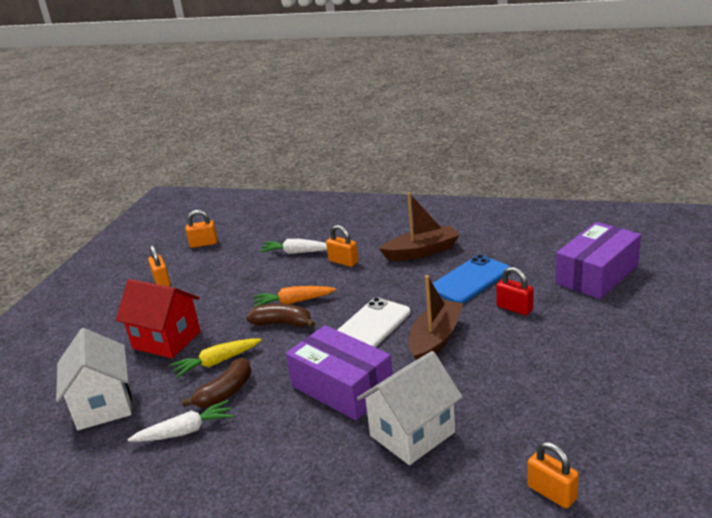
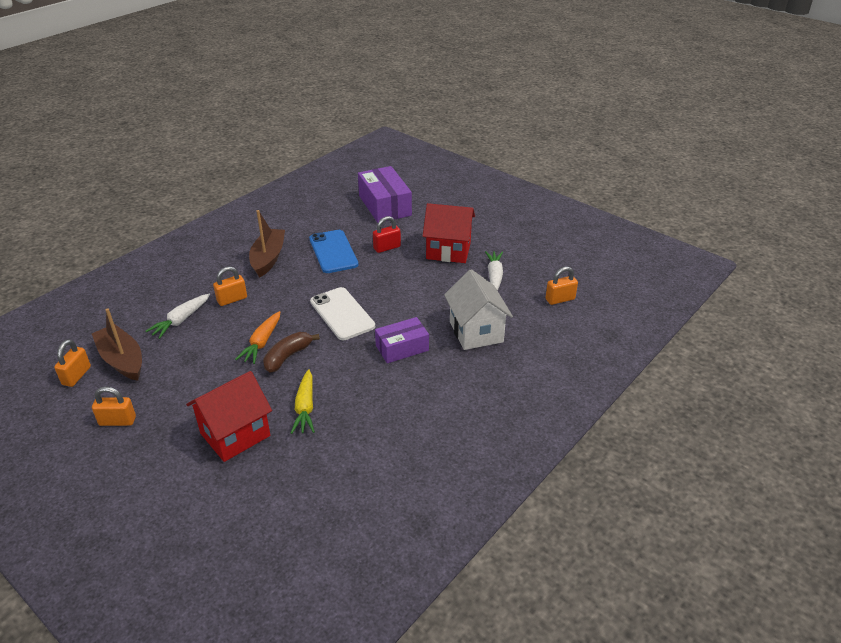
camera: 70 degrees left, 10 degrees up
white house [56,328,132,430] -> none
white carrot [128,400,234,442] -> white carrot moved to [485,251,503,291]
brown banana [182,358,252,408] -> none
purple box [286,325,393,421] -> purple box [375,317,429,363], size x0.64
brown boat [409,275,463,360] -> brown boat moved to [92,308,142,381]
none -> red house [423,203,475,263]

